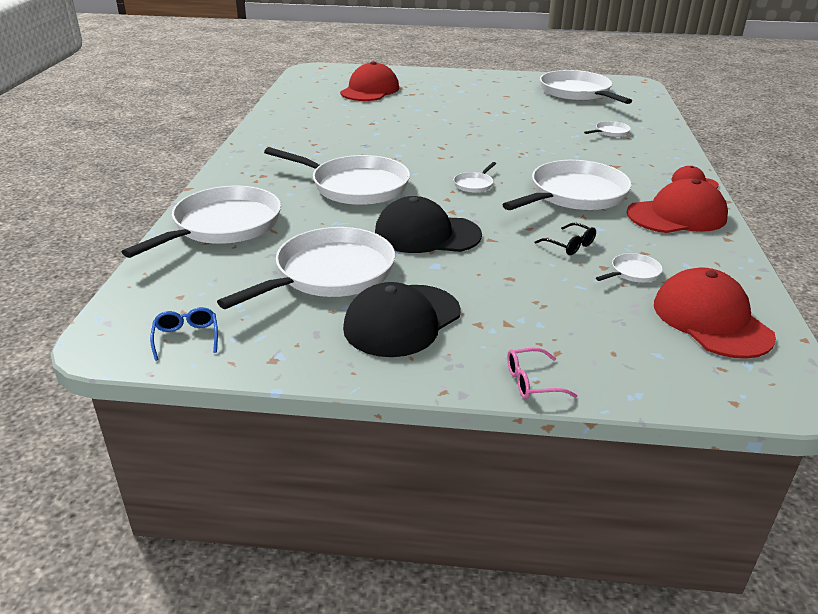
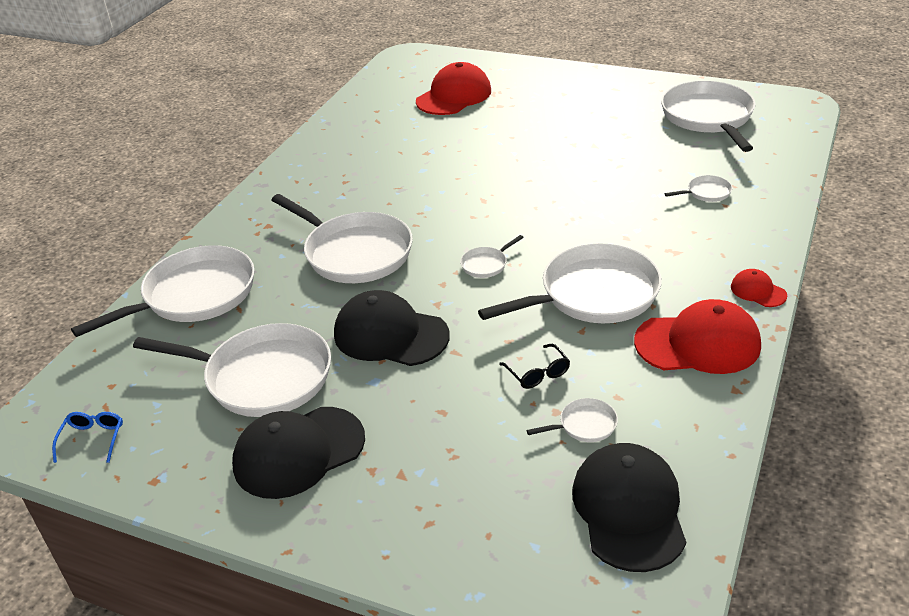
camera: 20 degrees right, 5 degrees up
white pan [217,227,395,309] -> white pan turned 45 degrees clockwise [133,323,331,417]
pink glasses [507,348,578,399] -> none
red cap [654,267,776,359] -> black cap [572,443,686,572]

